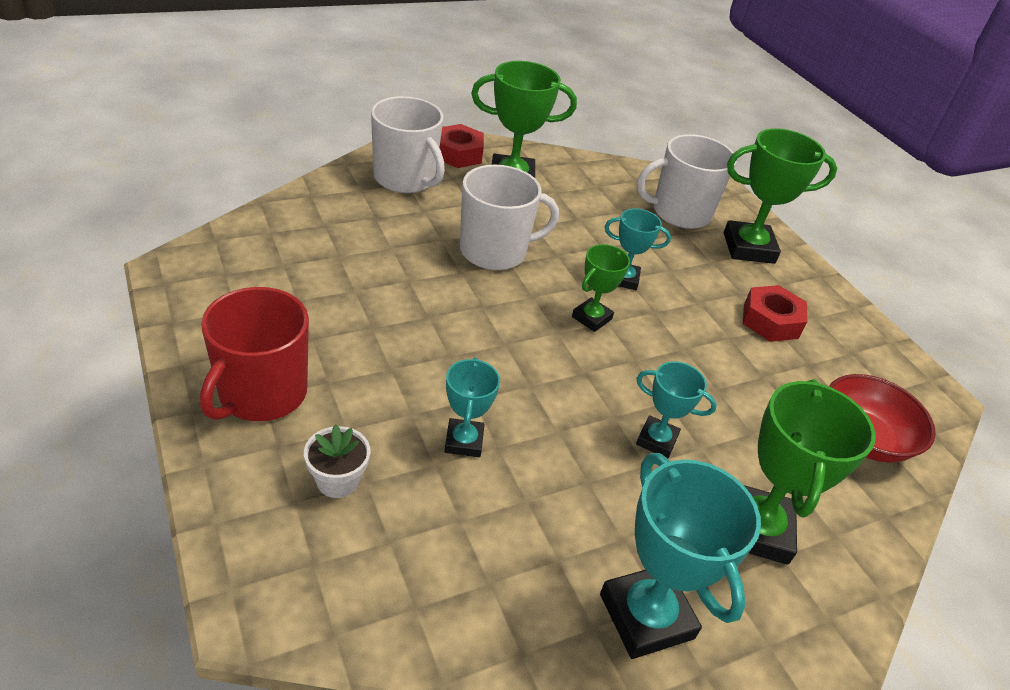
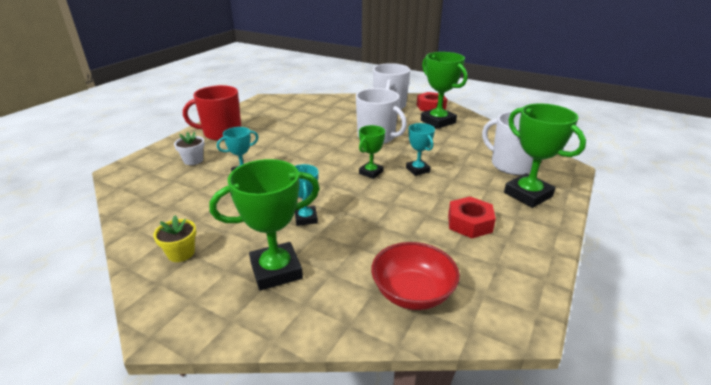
camera: 60 degrees right, 10 degrees down
green trophy [572,244,630,332] -> green trophy turned 60 degrees counterclockwise [359,125,385,179]
turquoise trophy [600,453,761,659] -> yellow flower pot [153,215,196,262]

